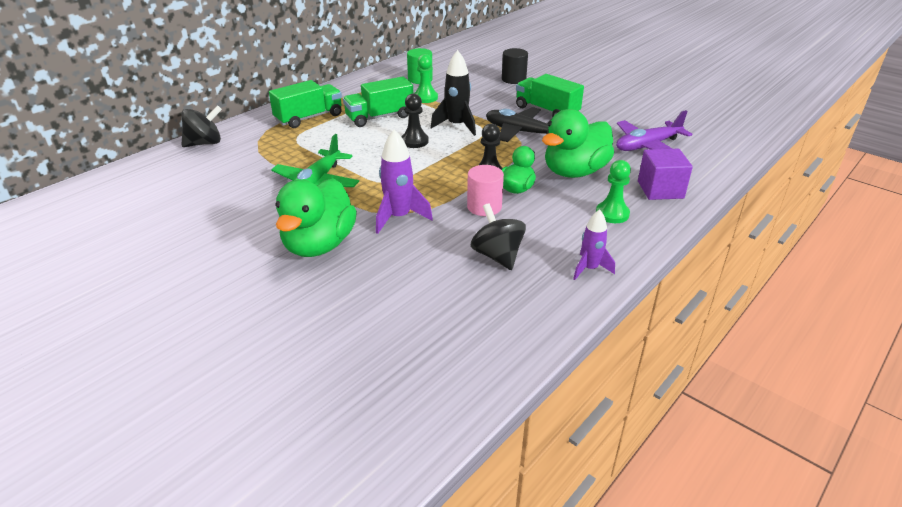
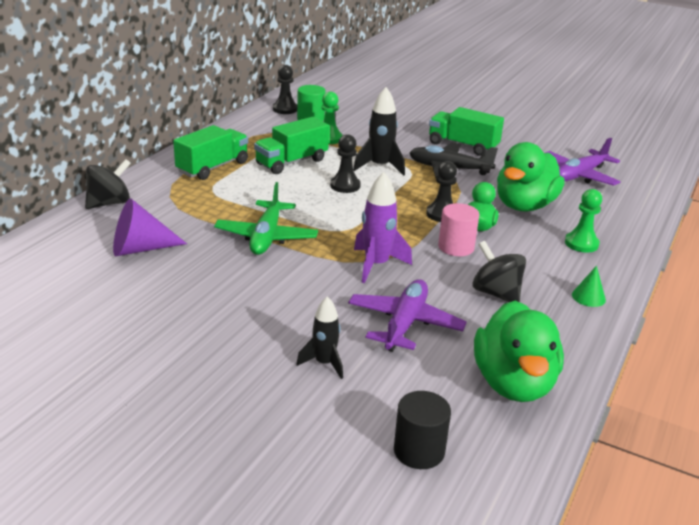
camera: 15 degrees left, 5 degrees down
green duck [275,178,357,257] -> green duck moved to [474,301,564,402]
black cylinder [502,48,528,84] -> black cylinder moved to [394,391,451,469]
purple rocket [573,209,615,280] -> green cone [572,266,606,307]
purple cube [638,149,693,200] -> none
none -> purple cone [113,198,187,256]
none -> black pawn [273,65,297,114]
none -> black rocket [296,296,343,379]
none -> purple plane [348,279,467,352]

